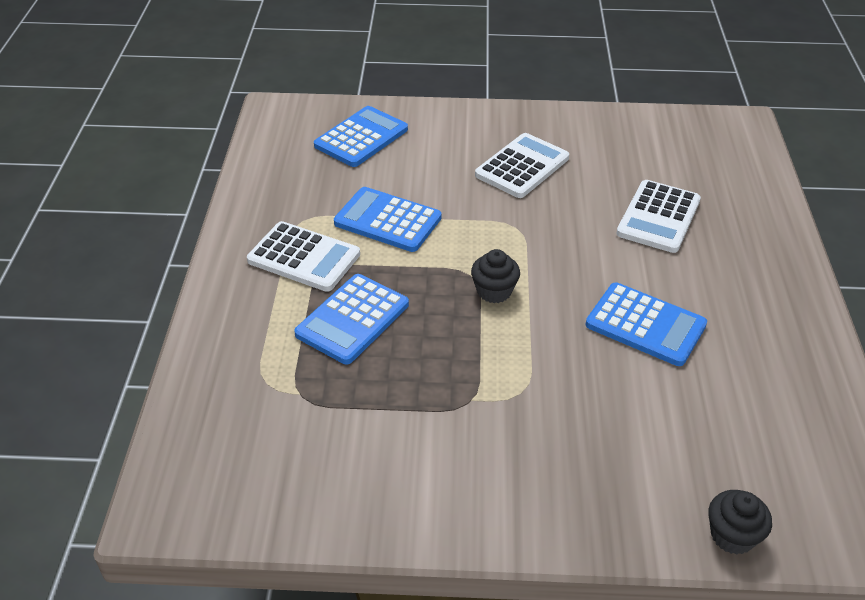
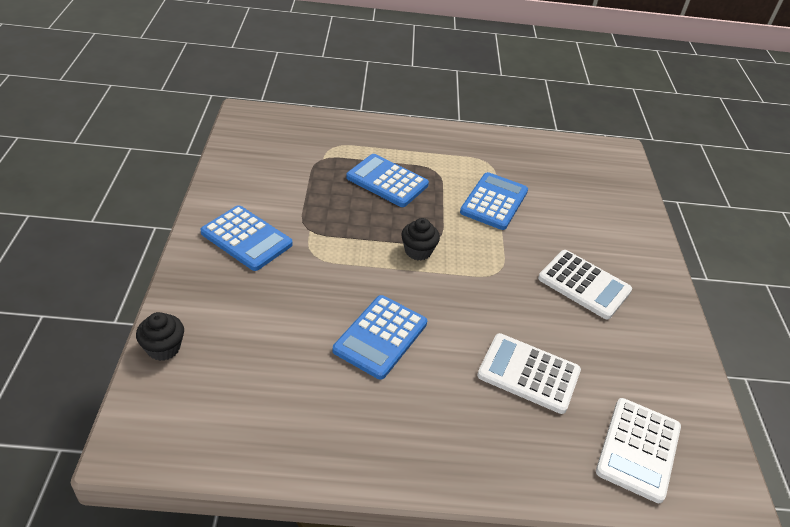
camera: 85 degrees right, 0 degrees up
white calculator [247,221,360,292] -> white calculator moved to [596,398,681,503]
blue calculator [314,106,408,167] -> blue calculator moved to [200,205,293,271]

